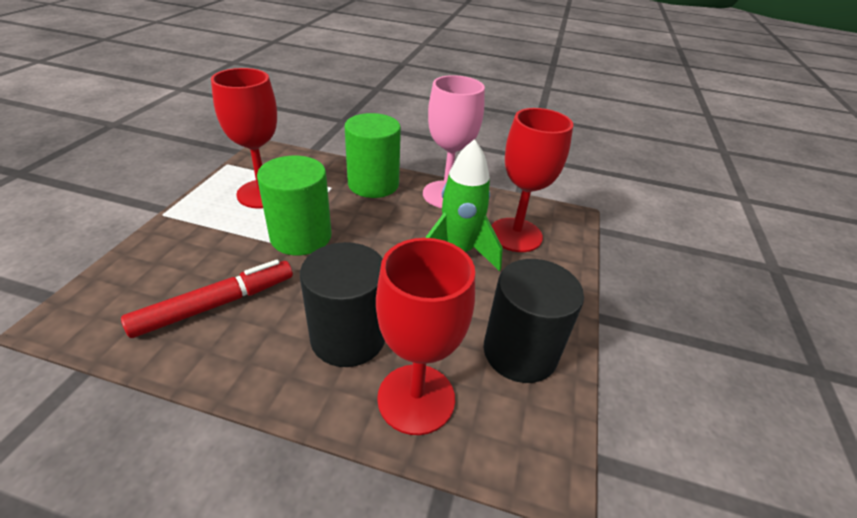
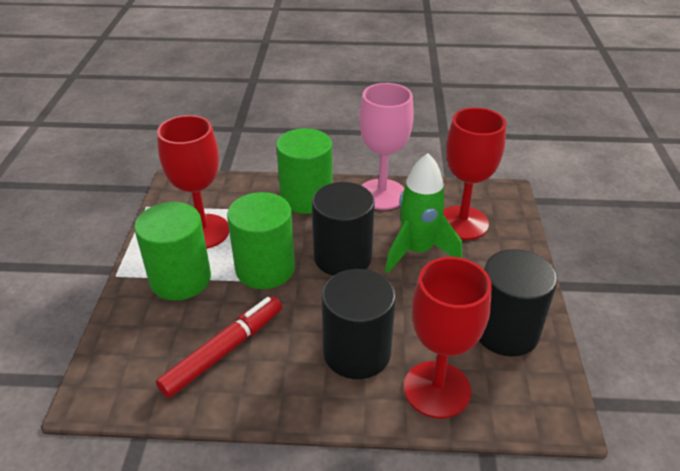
camera: 10 degrees left, 0 degrees up
none -> green cylinder [134,202,211,300]
none -> black cylinder [312,182,375,276]

